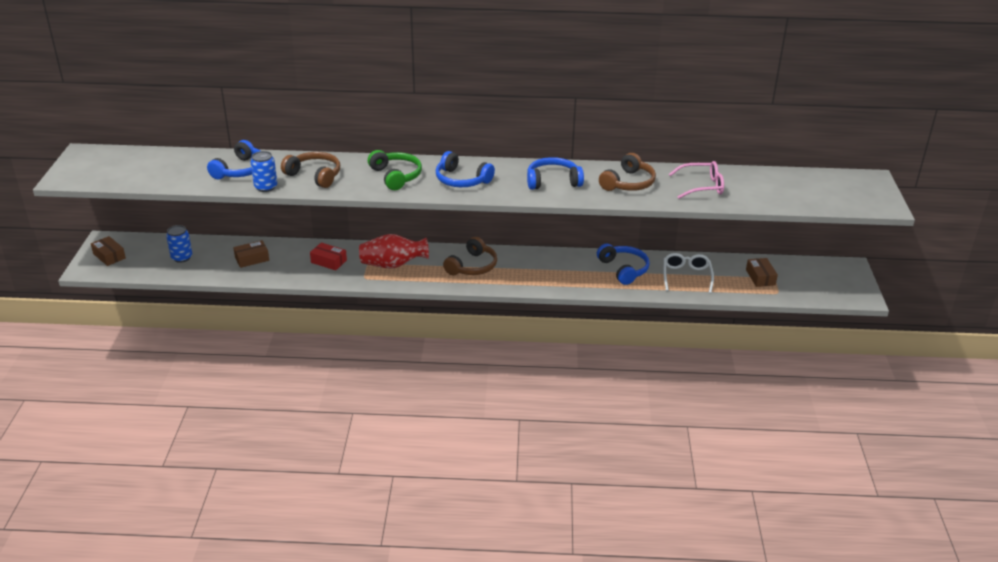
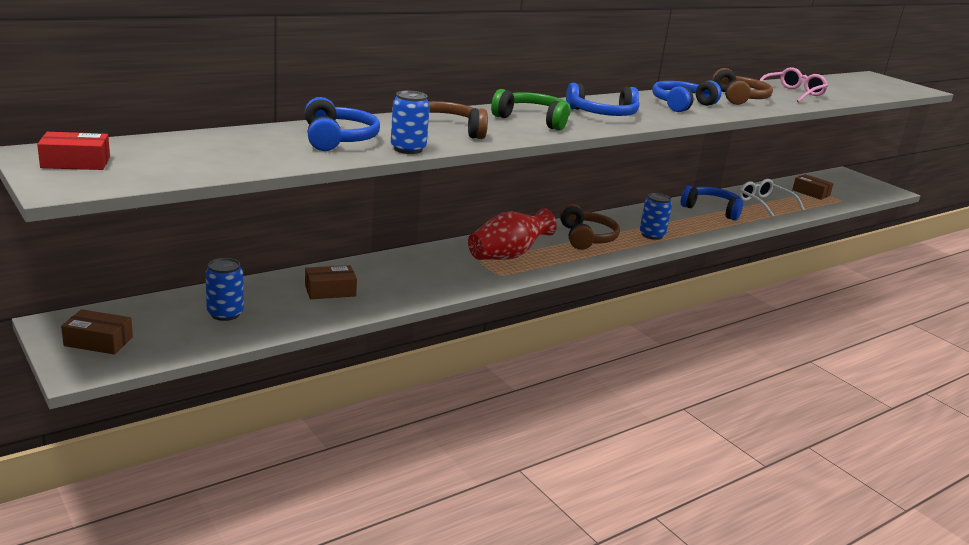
camera: 40 degrees left, 10 degrees down
brown box [233,240,269,268] -> brown box turned 45 degrees clockwise [305,265,357,299]
red box [310,243,347,270] -> red box moved to [37,132,110,170]
none -> blue can [640,193,672,240]

